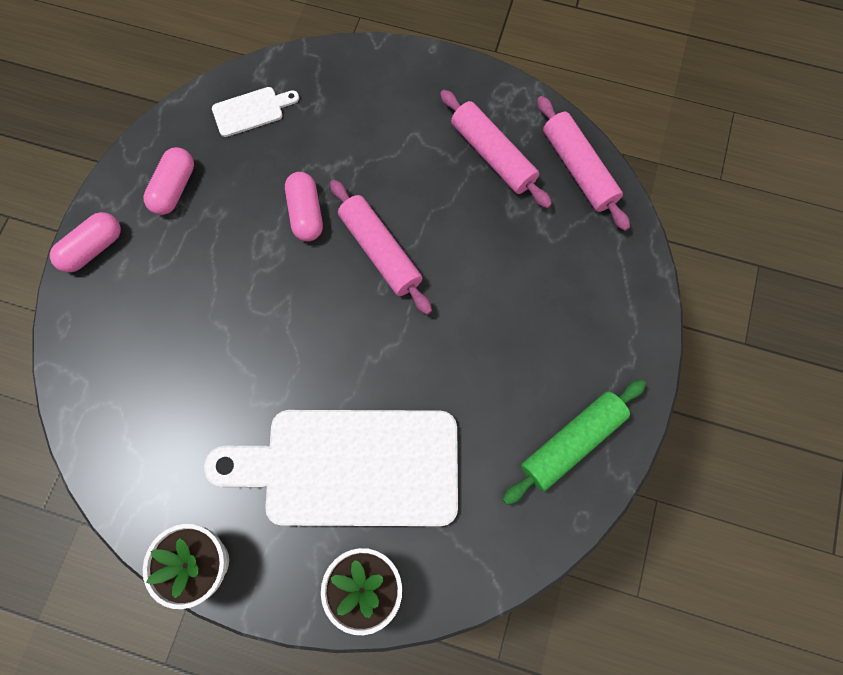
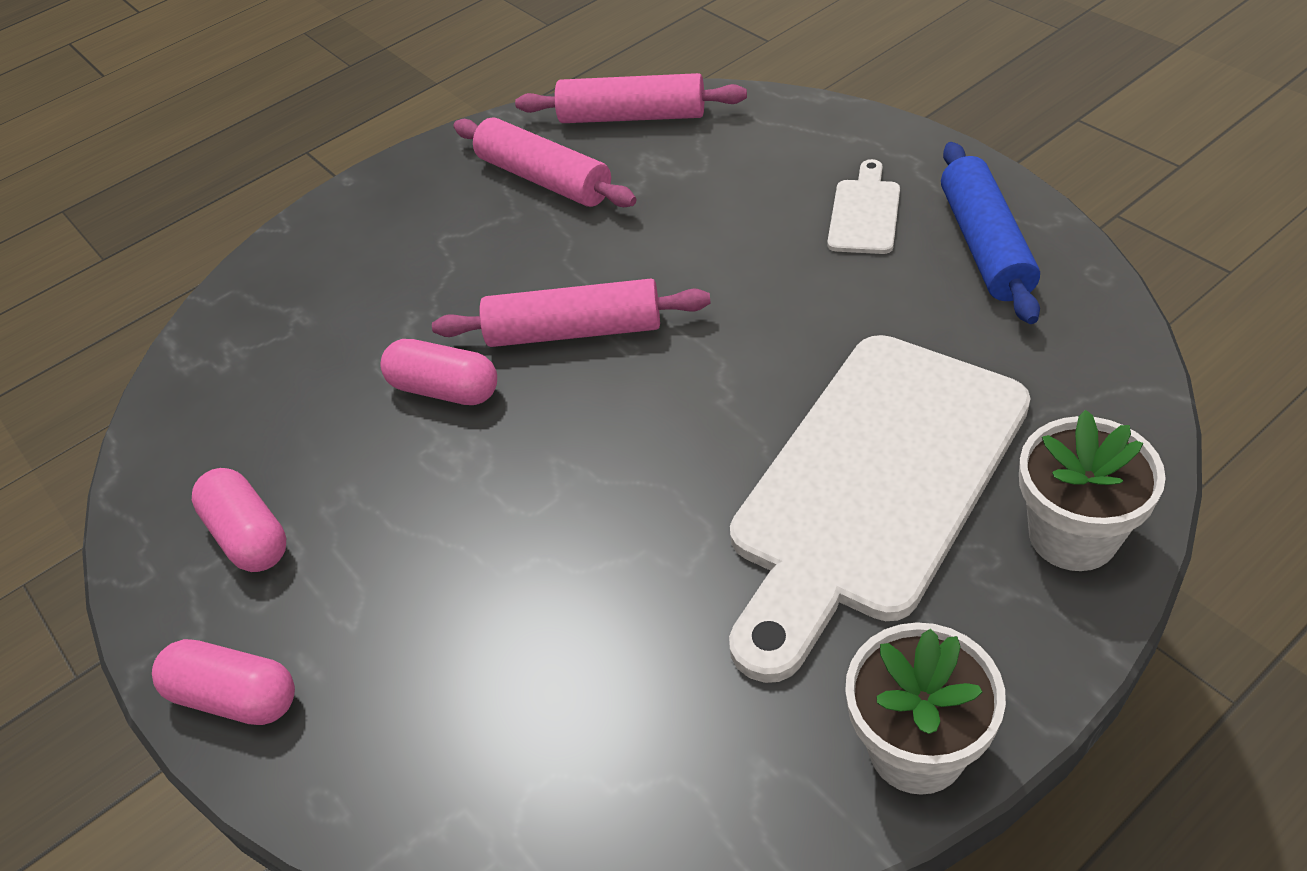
camera: 50 degrees left, 25 degrees down
pink capsule [50,212,121,273] -> pink capsule turned 60 degrees counterclockwise [152,639,295,725]
white cutting board [212,87,299,137] -> white cutting board moved to [827,159,900,254]
pink rolling pin [440,90,552,208] -> pink rolling pin turned 45 degrees clockwise [453,117,637,207]
green rolling pin [502,379,646,505] -> blue rolling pin [941,142,1040,324]

